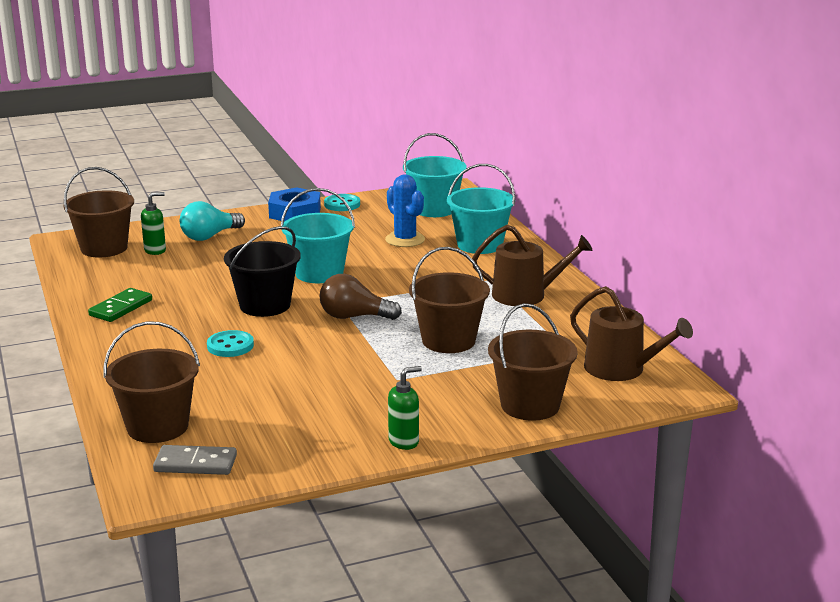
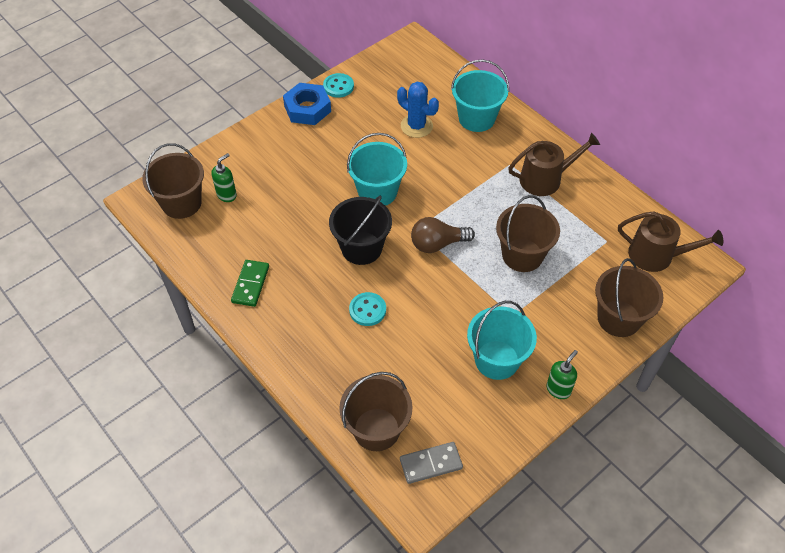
camera: 20 degrees left, 30 degrees up
turquoise light bulb [180,201,245,241] -> none
turquoise bucket [403,133,467,217] -> turquoise bucket moved to [467,301,537,380]

